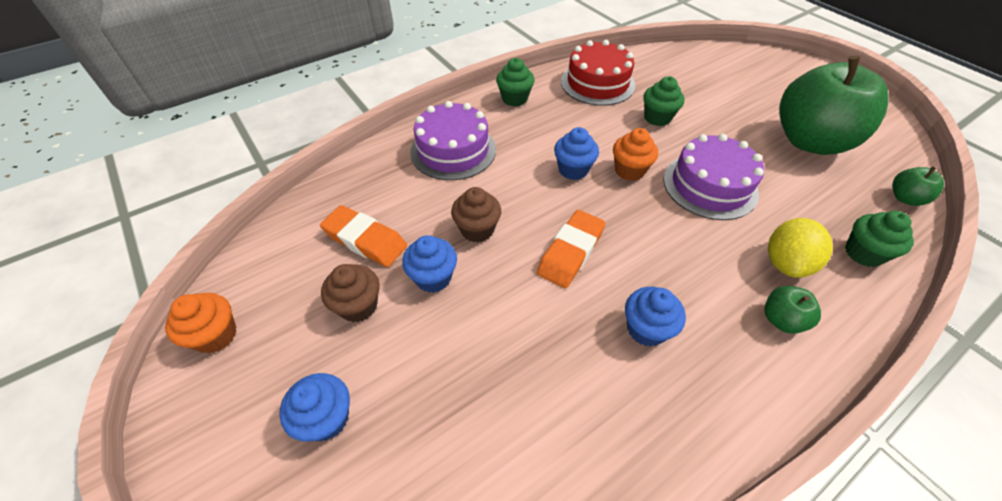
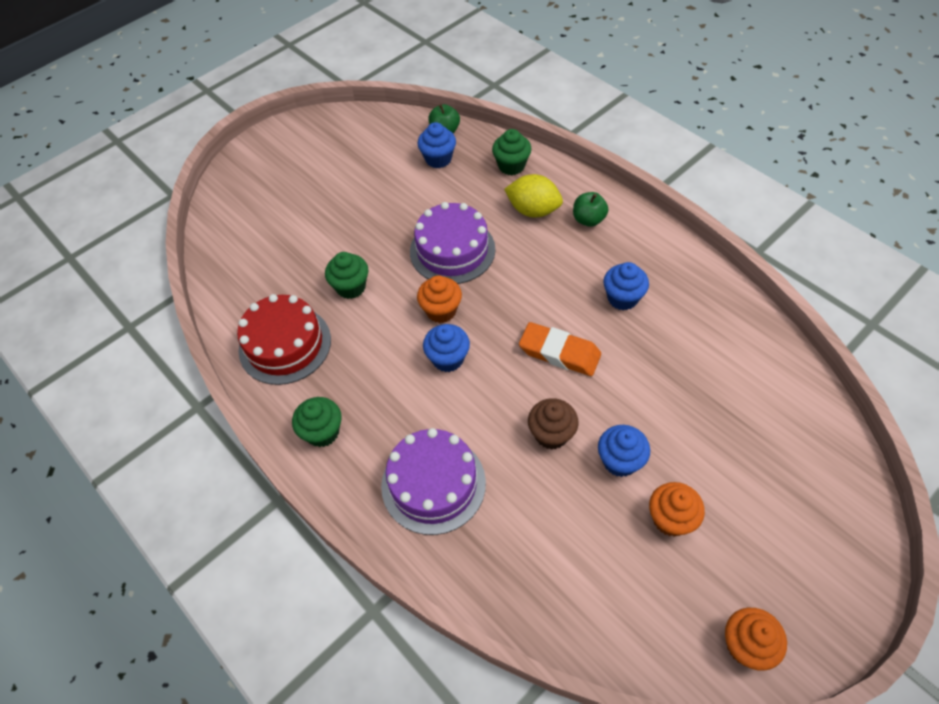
camera: 95 degrees left, 5 degrees up
blue cupcake [279,373,350,441] -> blue cupcake moved to [417,122,456,168]
orange eraser [320,205,407,267] -> none
brown cupcake [321,264,379,322] -> orange cupcake [649,482,705,537]
green apple [779,55,888,155] -> none

